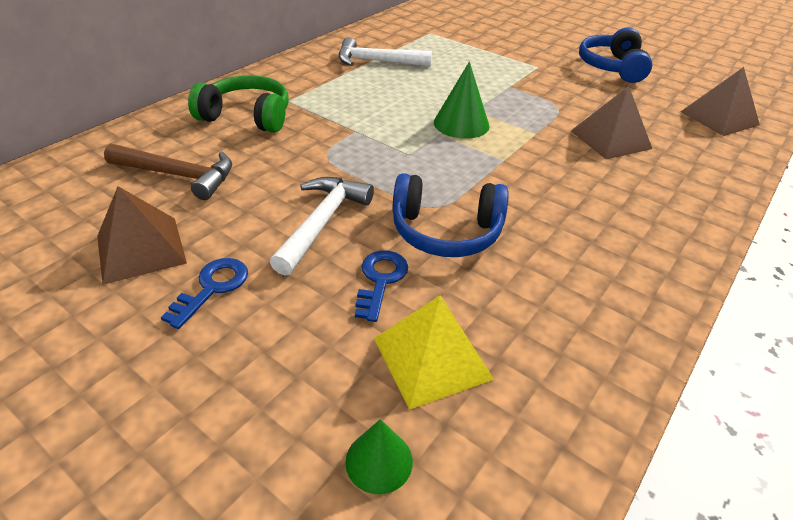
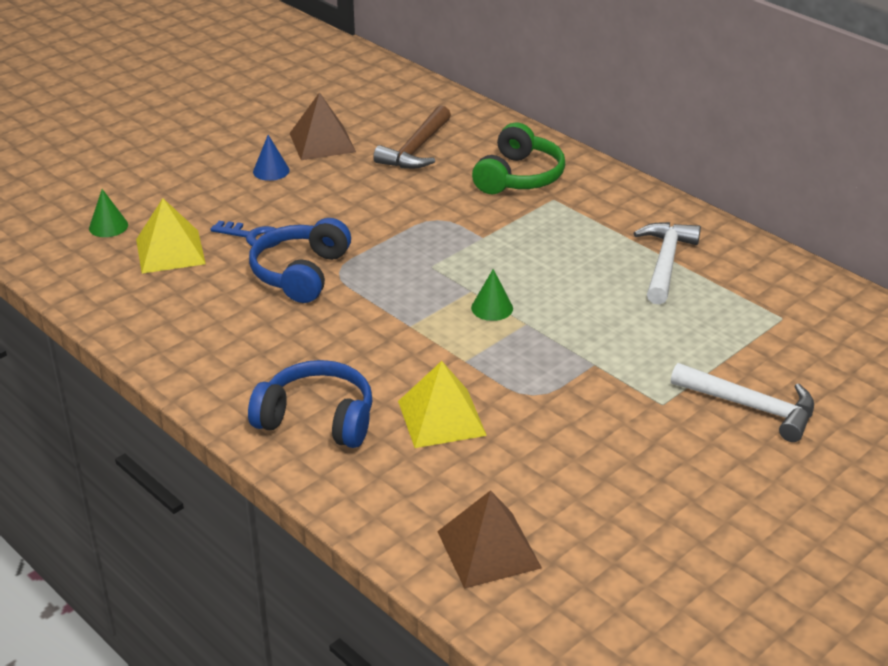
camera: 100 degrees right, 5 degrees down
blue key [161,258,248,329] -> blue cone [253,135,290,181]
white hammer [270,177,374,276] -> white hammer moved to [671,363,814,442]
green cone [434,62,489,139] -> green cone [471,269,513,321], size x0.63
brown pyramid [571,86,652,159] -> yellow pyramid [398,361,487,448]
blue headphones [579,27,653,83] -> blue headphones moved to [248,360,372,448]

